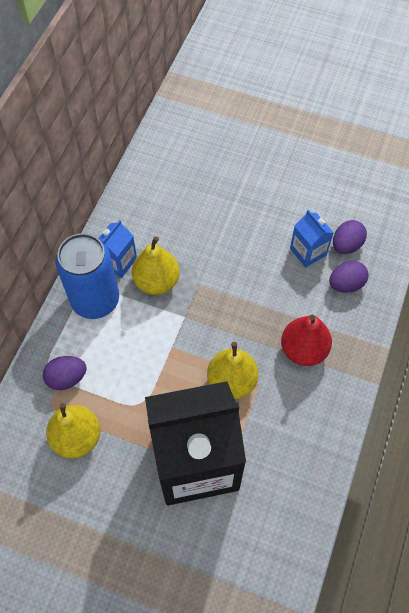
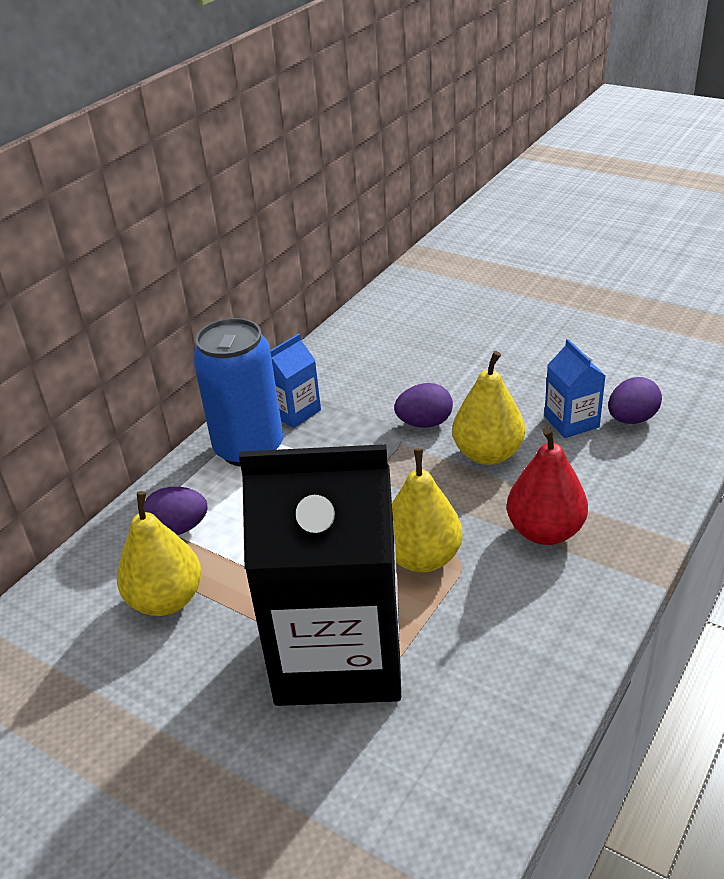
camera: 15 degrees right, 25 degrees down
yellow pear [132,237,180,295] -> yellow pear moved to [452,351,525,465]
purple egg [329,261,369,293] -> purple egg moved to [394,383,453,428]

